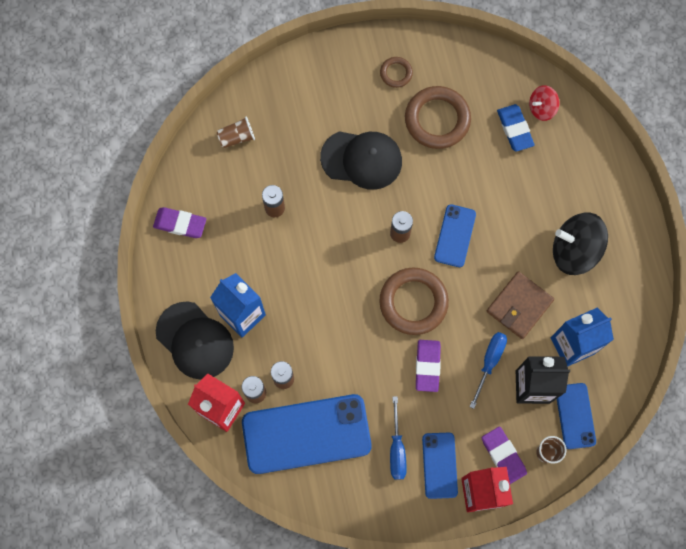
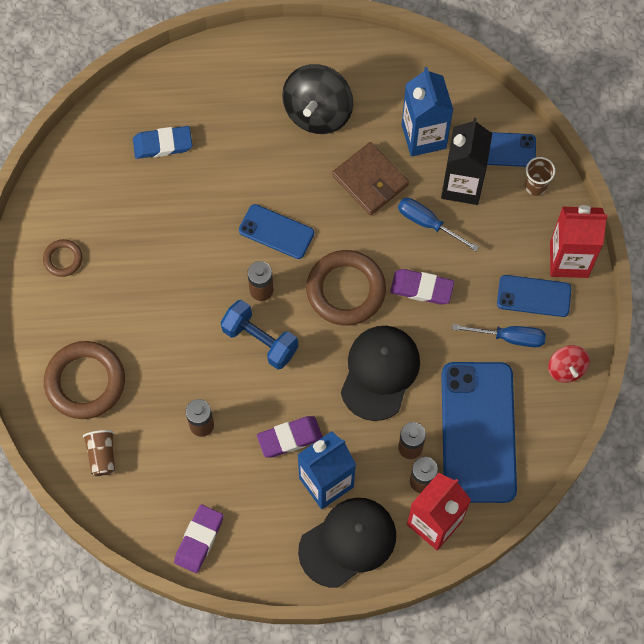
camera: 80 degrees left, 5 degrees down
black cap [320,131,402,190] -> black cap moved to [341,326,420,421]
brown ring [405,86,471,149] -> brown ring moved to [44,341,125,419]
purple eraser [482,426,527,484] -> purple eraser moved to [257,416,323,458]
red spinning top [529,85,559,121] -> red spinning top moved to [548,345,590,383]
none -> blue dumbbell [220,300,298,369]

